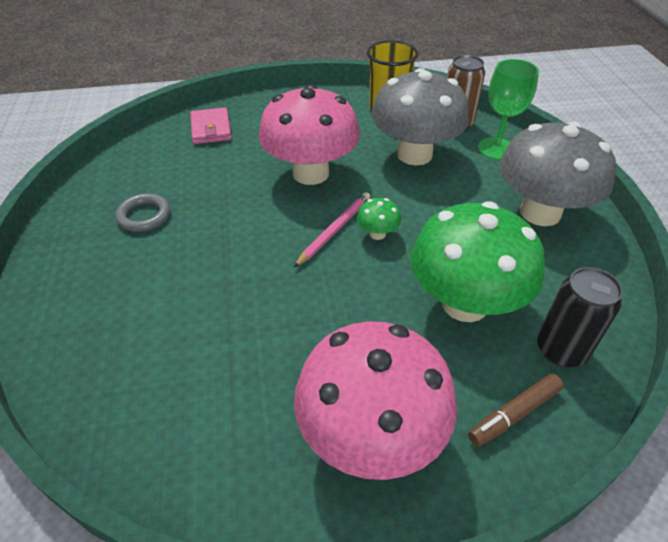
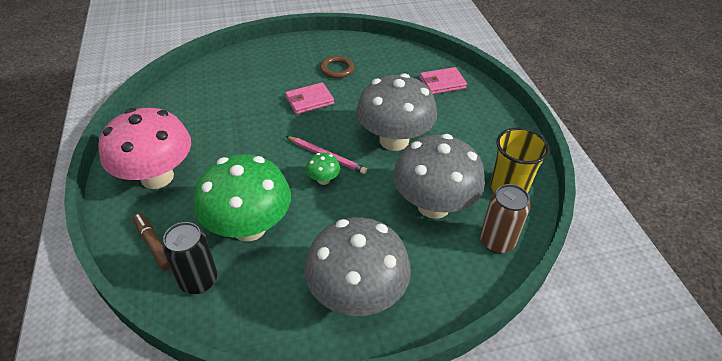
camera: 85 degrees right, 0 degrees up
grey ring [116,193,170,232] -> brown ring [320,56,354,79]
pink mushroom [259,84,360,185] -> grey mushroom [356,73,437,151]
green goblet [478,59,539,160] -> none
none -> pink wallet [285,82,334,114]

